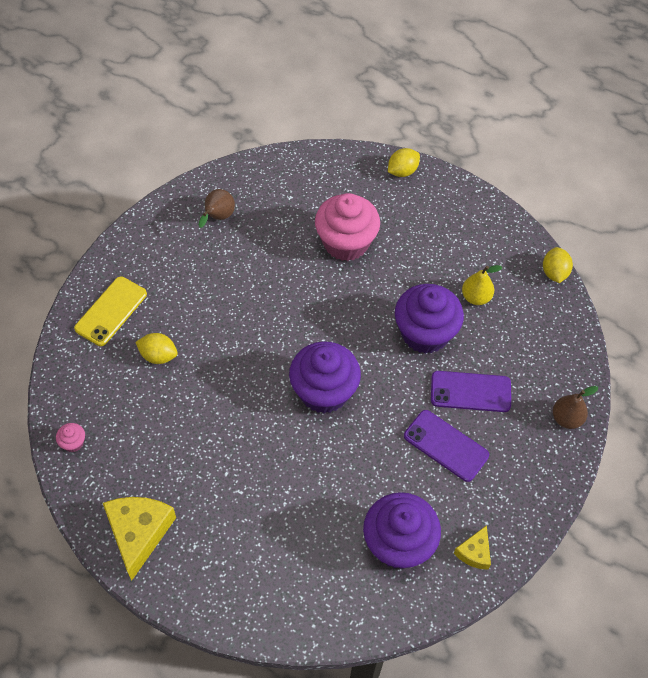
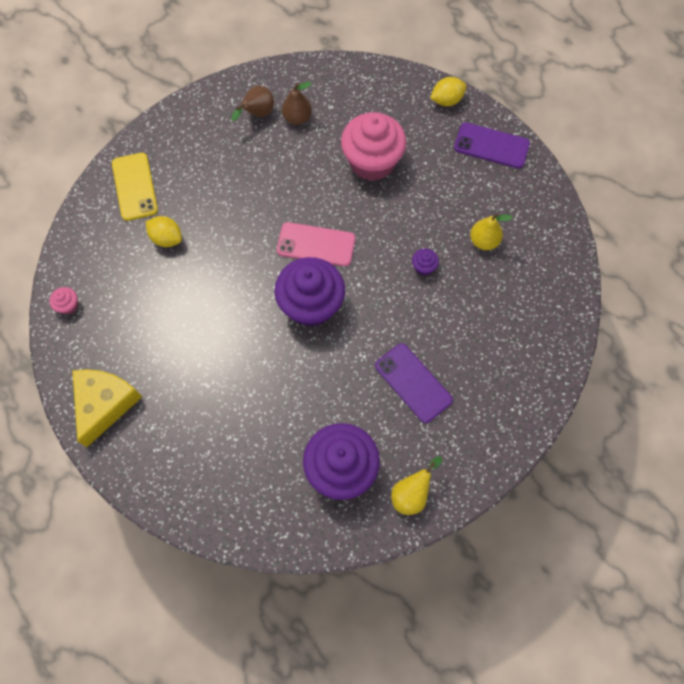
camera: 15 degrees right, 10 degrees up
yellow phone [74,277,147,346] -> yellow phone turned 60 degrees counterclockwise [112,153,158,221]
purple cupcake [395,284,464,354] -> purple cupcake [412,249,439,276], size x0.40
purple phone [431,371,511,412] -> purple phone moved to [454,122,530,168]
yellow cheese [454,525,491,570] -> yellow pear [391,456,442,515]
yellow lemon [543,247,573,283] -> none
brown pear [553,386,598,429] -> brown pear moved to [282,82,312,125]
none -> pink phone [277,222,355,266]

